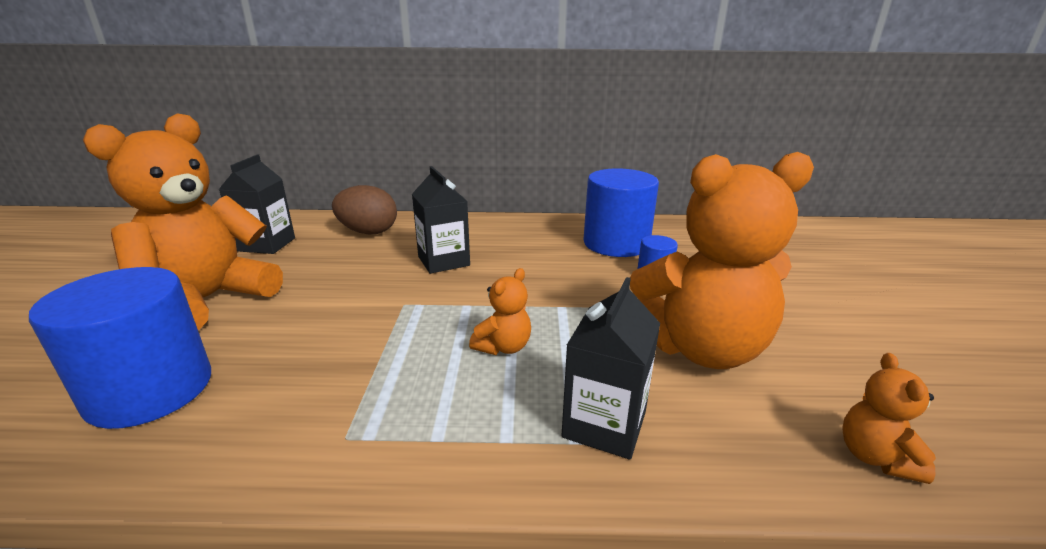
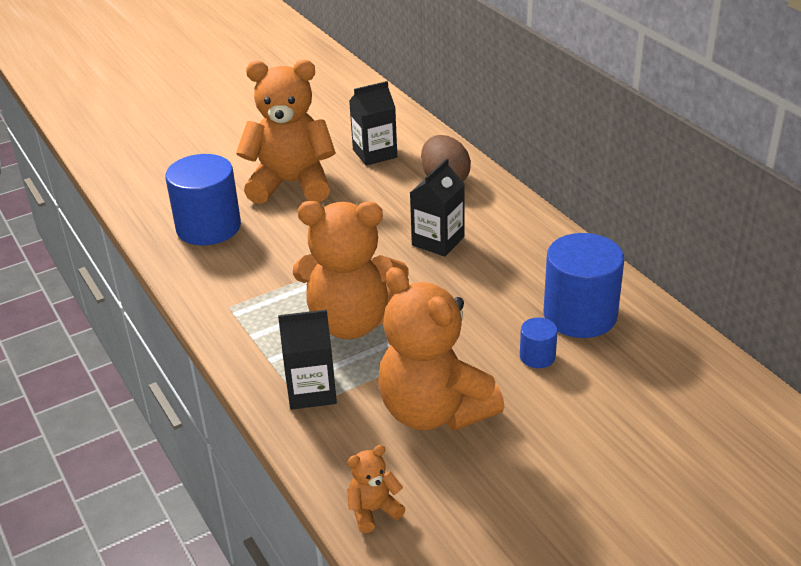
camera: 60 degrees right, 10 degrees up
orange teddy bear [469,268,531,355] -> orange teddy bear [293,201,408,339], size x2.37

